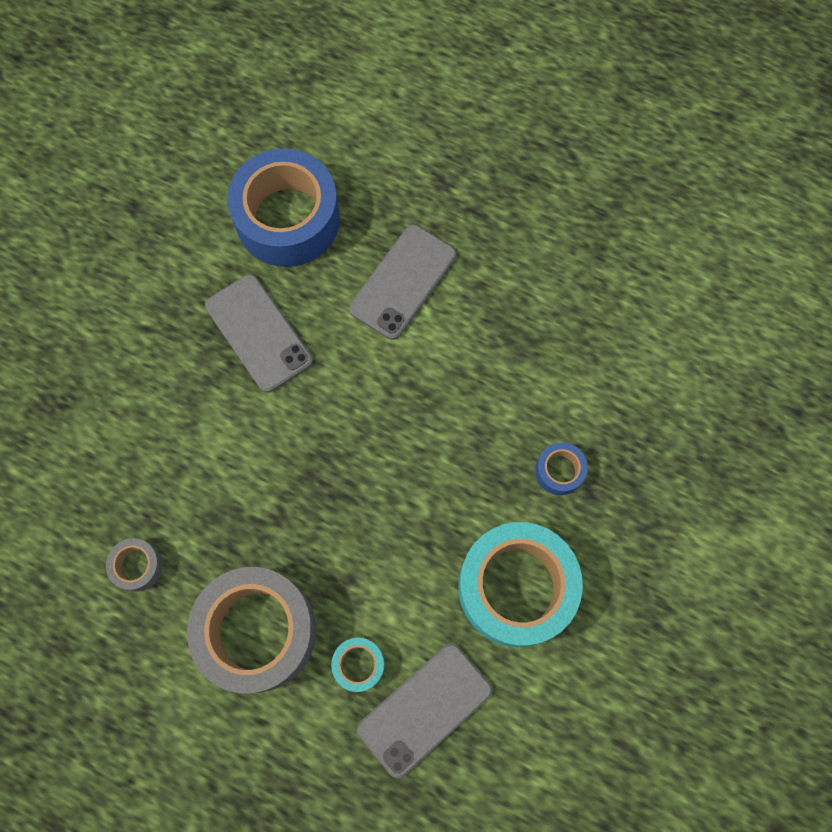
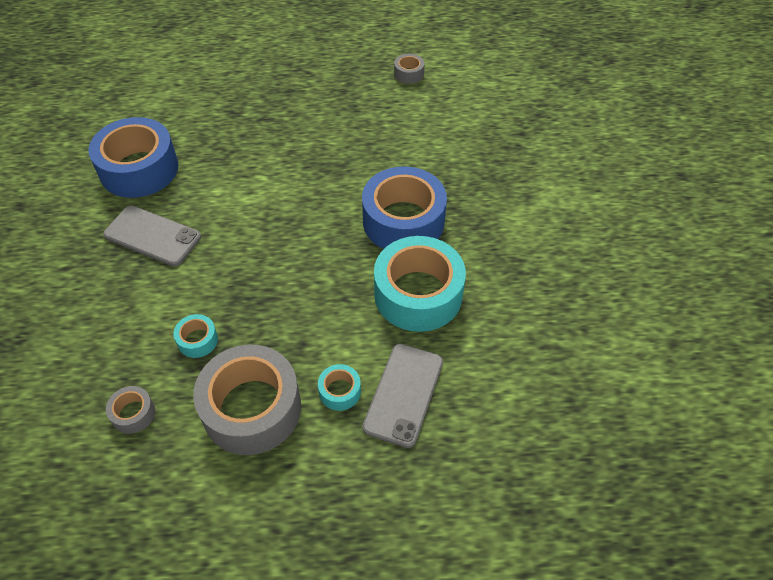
camera: 30 degrees left, 20 degrees down
grey phone [349,225,456,340] -> none
blue tape [535,443,588,495] -> blue tape [362,167,447,249], size x2.30
none -> turquoise tape [173,314,218,358]
none -> grey tape [394,54,425,84]

